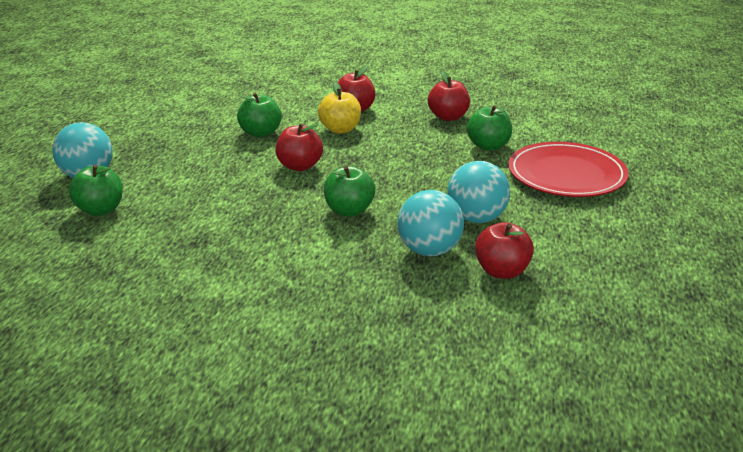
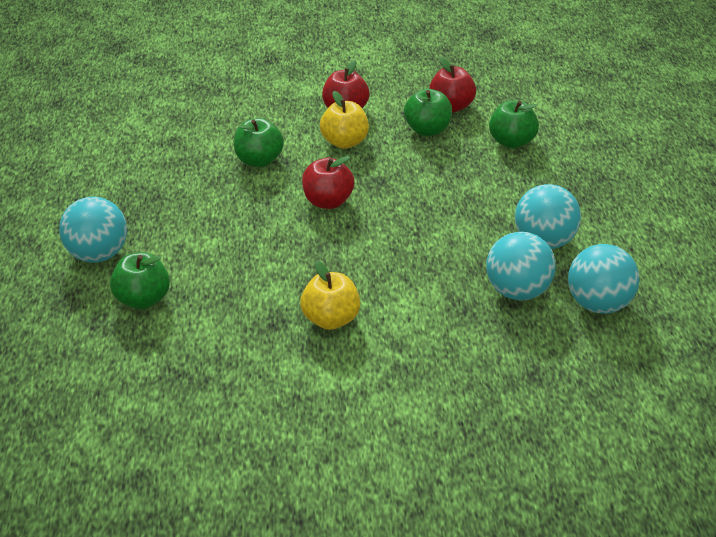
camera: 15 degrees left, 10 degrees up
green apple [324,166,375,217] -> green apple moved to [404,89,452,136]
red apple [475,222,534,279] -> turquoise ball [568,244,640,314]
red plate [508,142,629,197] -> none
none -> yellow apple [300,261,360,330]

